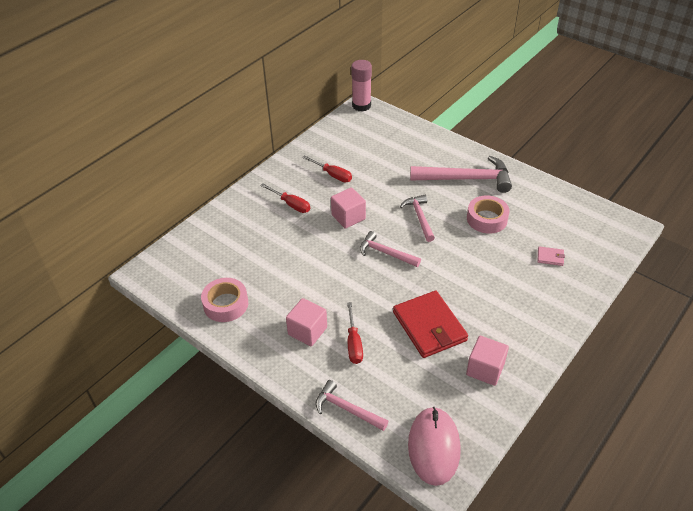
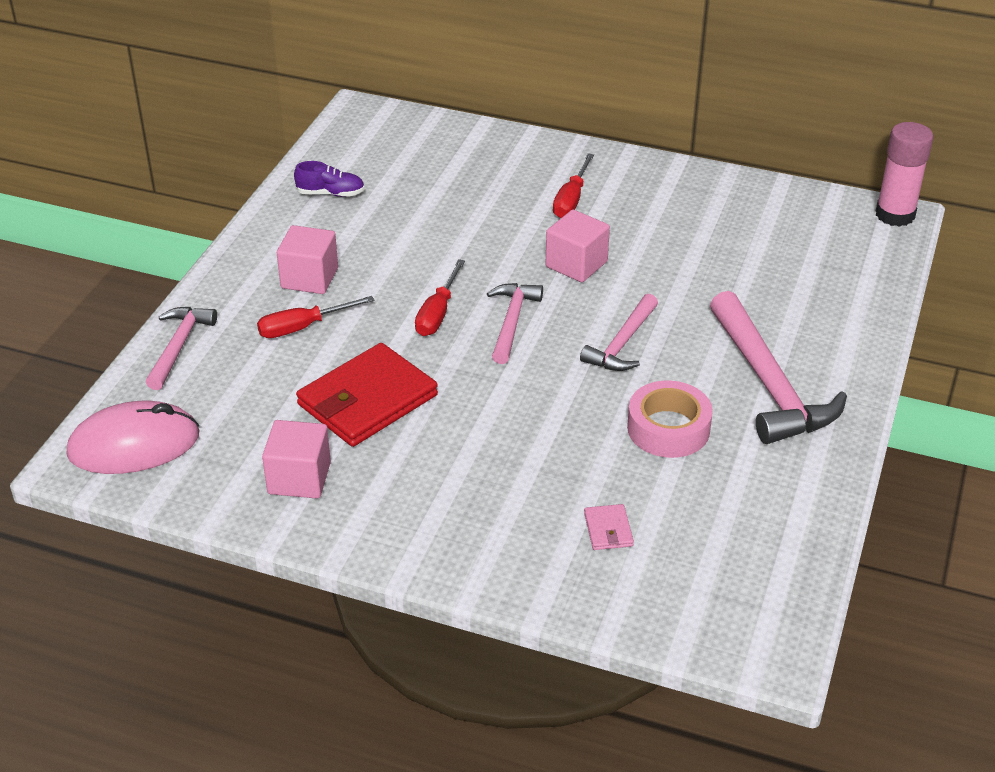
camera: 70 degrees right, 5 degrees down
pink tape [201,278,248,322] -> purple shoe [294,161,365,197]
red screwdriver [302,155,352,182] -> red screwdriver moved to [415,259,465,336]
pink hammer [400,195,435,242] -> pink hammer turned 150 degrees clockwise [580,294,658,371]

